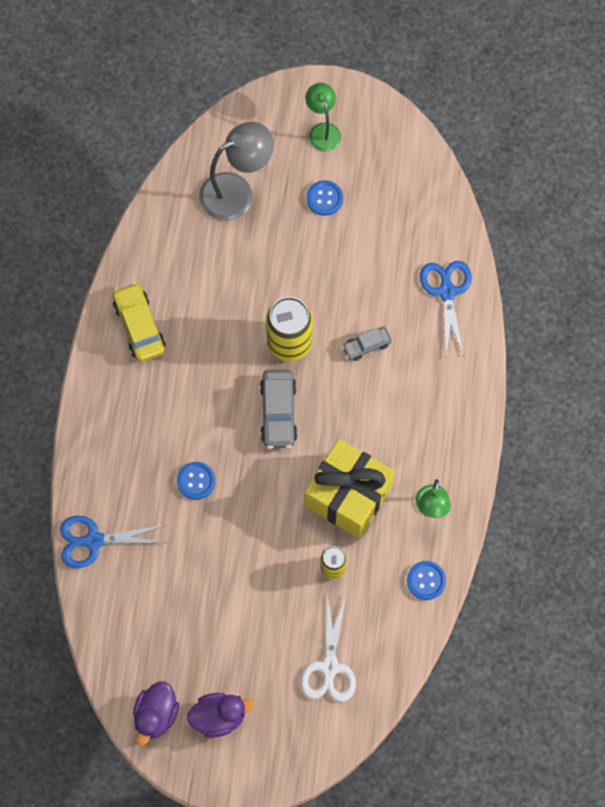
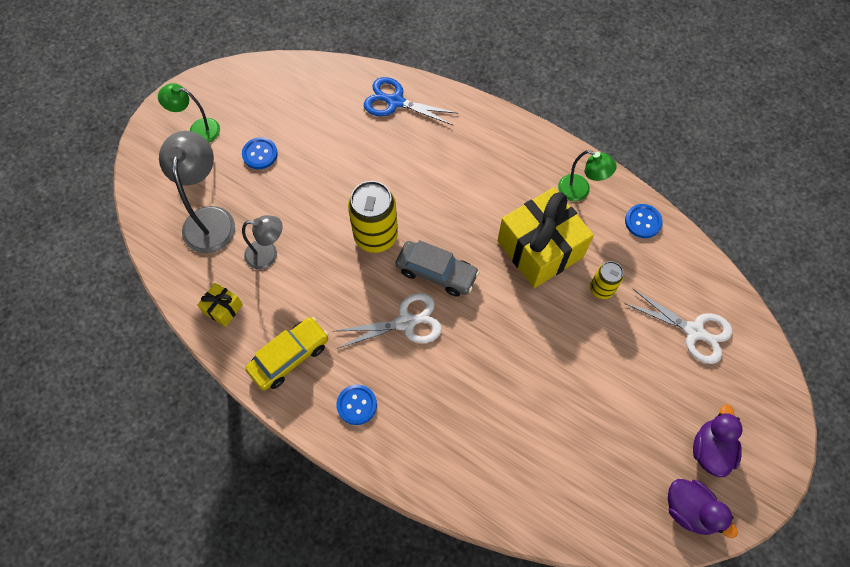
camera: 65 degrees left, 5 degrees down
blue scissors [60,516,168,568] -> none
yellow car [113,282,166,362] -> yellow car turned 135 degrees clockwise [245,317,329,390]
blue button [177,462,215,500] -> blue button moved to [336,384,377,425]
grey car [342,327,392,361] -> none
none -> yellow gift [197,283,243,327]
none -> grey lamp [242,215,283,269]
none -> white scissors [335,293,442,349]

